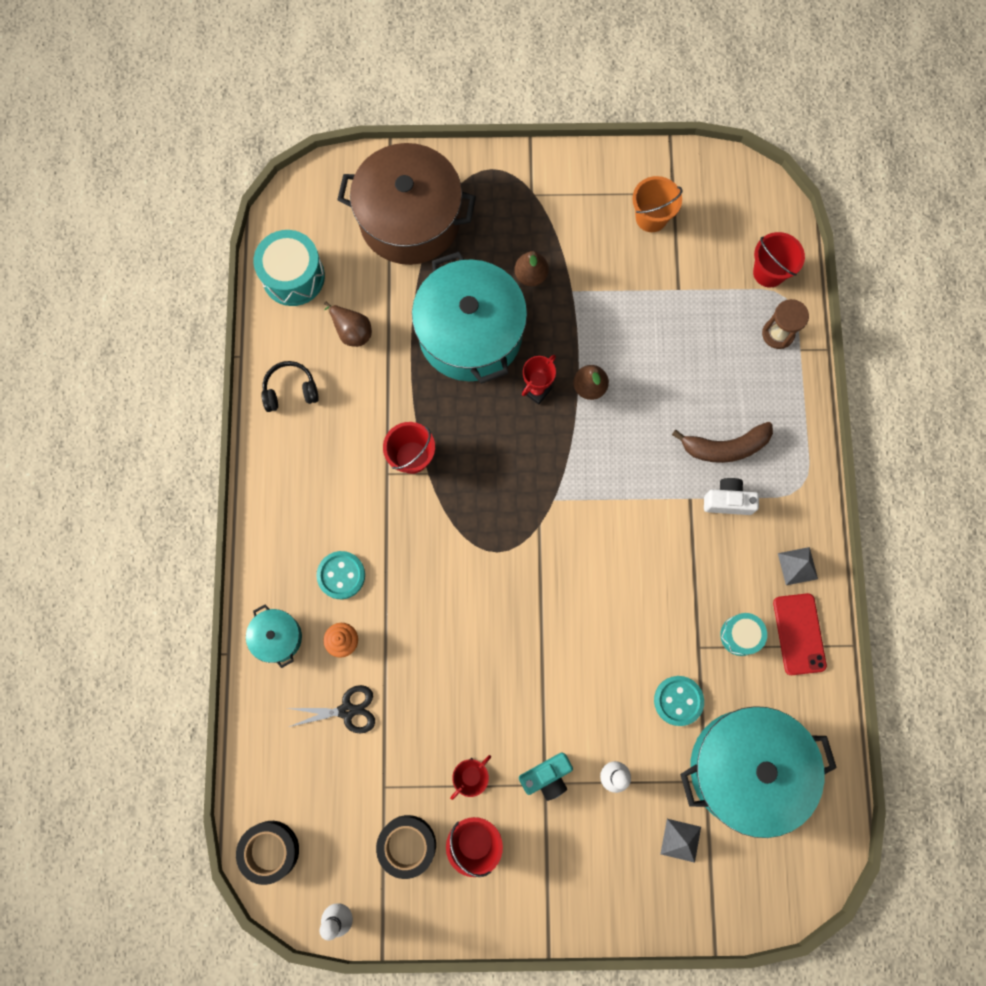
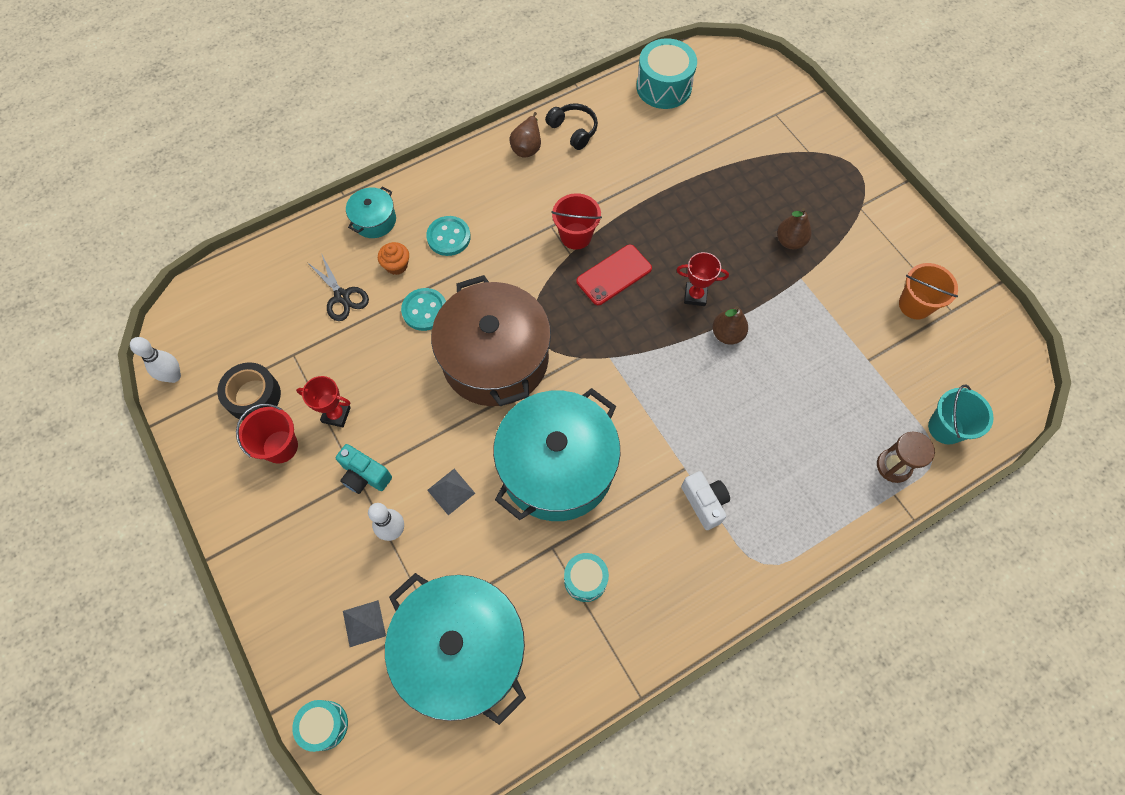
camera: 60 degrees right, 10 degrees down
black tape [236,821,299,885] -> none
brown pear [324,301,372,347] -> brown pear moved to [509,112,541,157]
brown pot [337,143,476,265] -> brown pot moved to [431,275,551,406]
turquoise pot [412,252,527,384] -> turquoise pot moved to [493,388,620,521]
turquoise button [654,676,704,726] -> turquoise button moved to [401,288,446,331]
brown banana [672,422,773,463] -> none
red bucket [753,232,805,287] -> turquoise bucket [928,385,994,445]
red phone [773,593,827,675] -> red phone moved to [576,244,652,305]
grey pyramid [778,547,818,585] -> grey pyramid moved to [427,469,475,515]
none -> turquoise drum [292,700,348,752]

